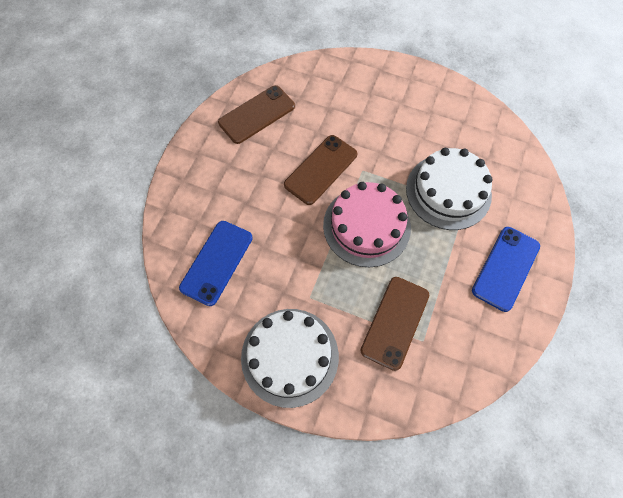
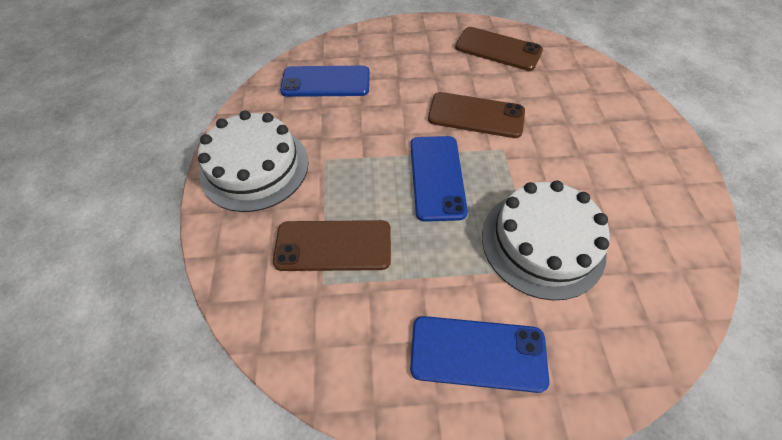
camera: 65 degrees right, 10 degrees down
pink cake [323,182,411,267] -> blue phone [410,136,468,222]

